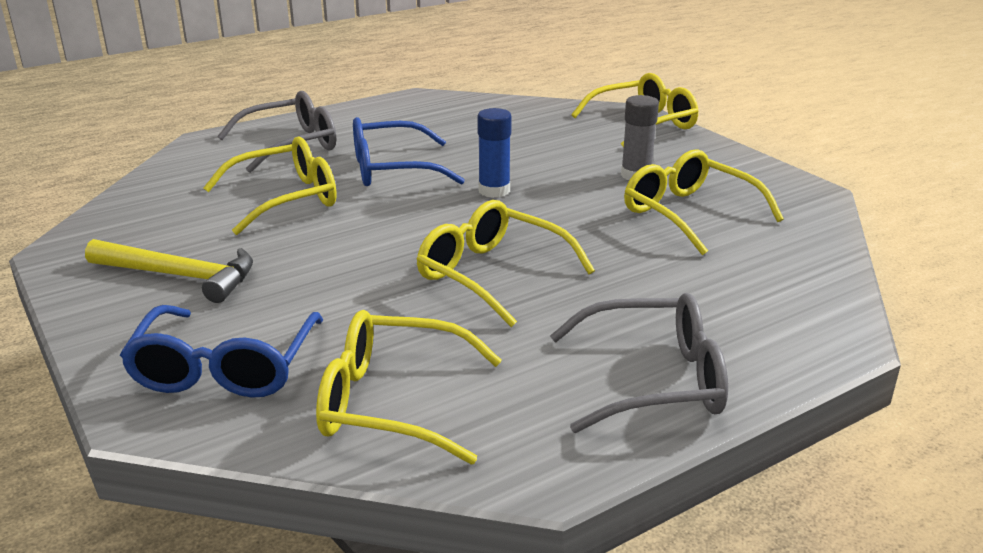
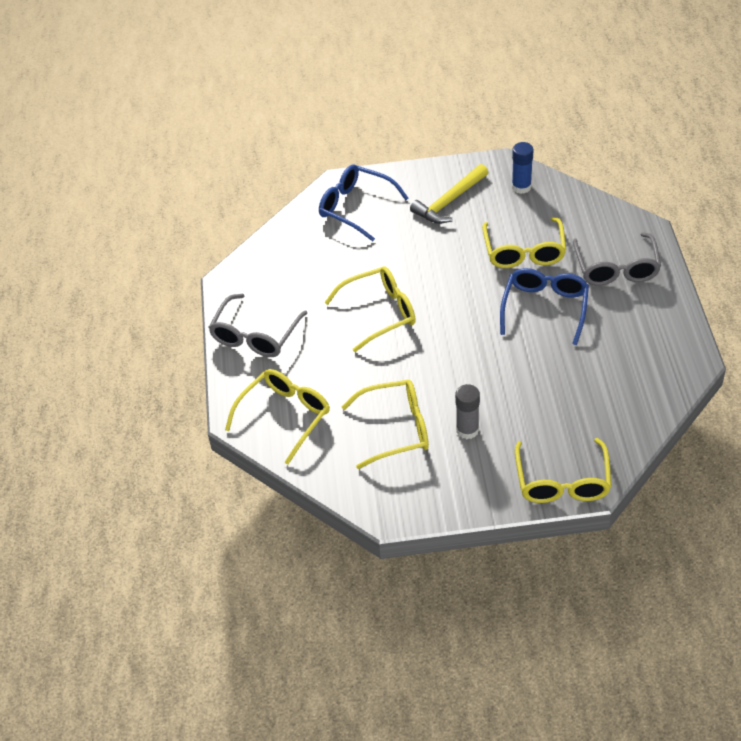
camera: 120 degrees right, 20 degrees up
yellow glasses [316,310,502,465] -> yellow glasses moved to [225,369,330,464]
blue glue stick [477,108,512,198] -> blue glue stick moved to [512,142,533,194]

